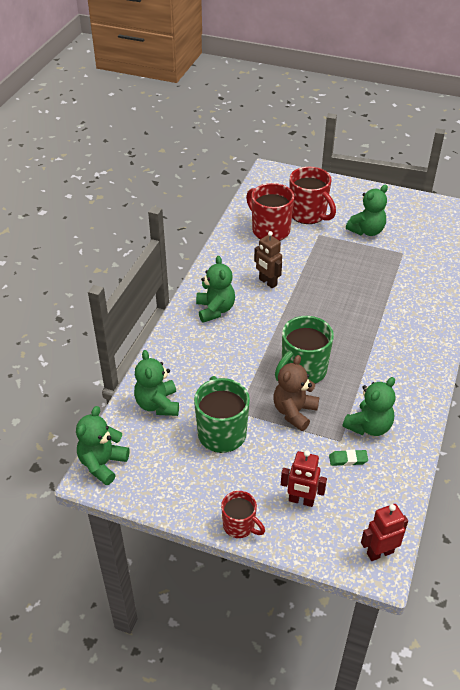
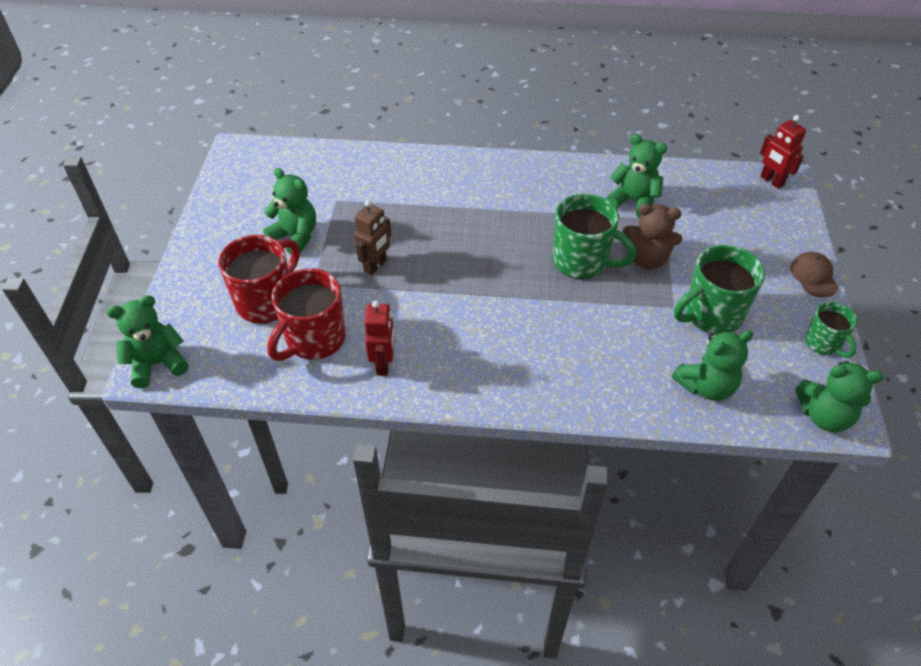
camera: 105 degrees left, 5 degrees up
green teddy bear [196,256,235,323] -> green teddy bear moved to [107,295,188,388]
red mug [221,491,265,538] -> brown cap [790,252,838,297]
brown robot [254,231,282,288] -> brown robot moved to [354,200,391,275]
red robot [281,450,327,507] -> red robot moved to [364,300,395,376]
green eraser [329,450,368,466] -> none
none -> green mug [805,302,857,358]

